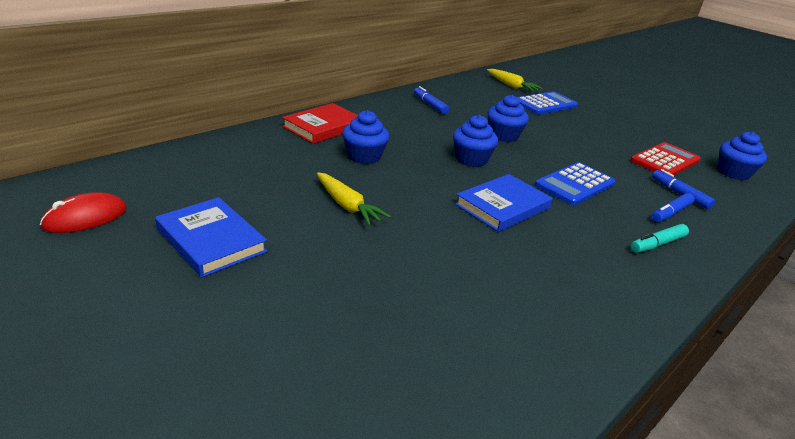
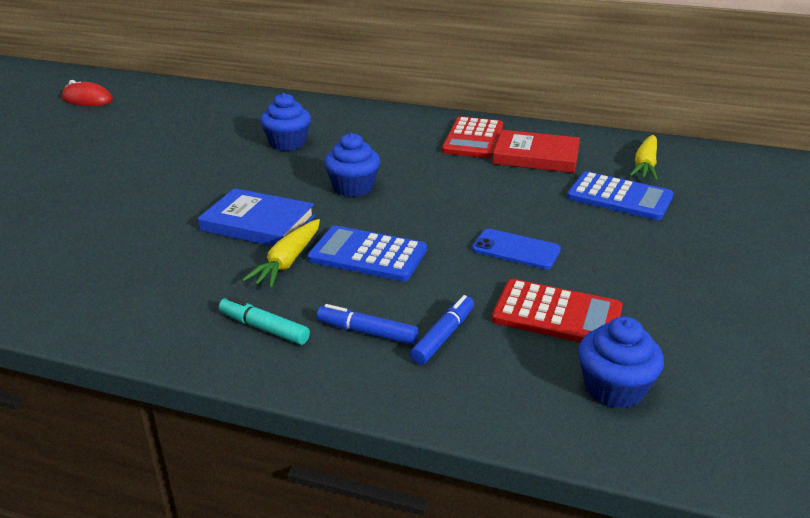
camera: 65 degrees right, 0 degrees up
blue book [155,197,267,277] -> none
red book [282,103,358,144] -> red book moved to [492,130,580,173]
yellow carrot [317,172,391,226] -> yellow carrot moved to [242,219,320,288]
blue marker [414,86,449,114] -> red calculator [442,116,503,158]
blue cupcake [488,95,529,142] -> none
none -> blue phone [472,229,561,269]

